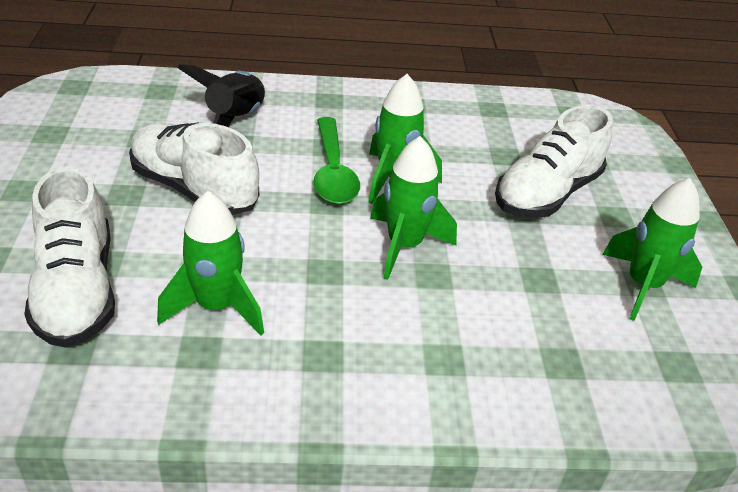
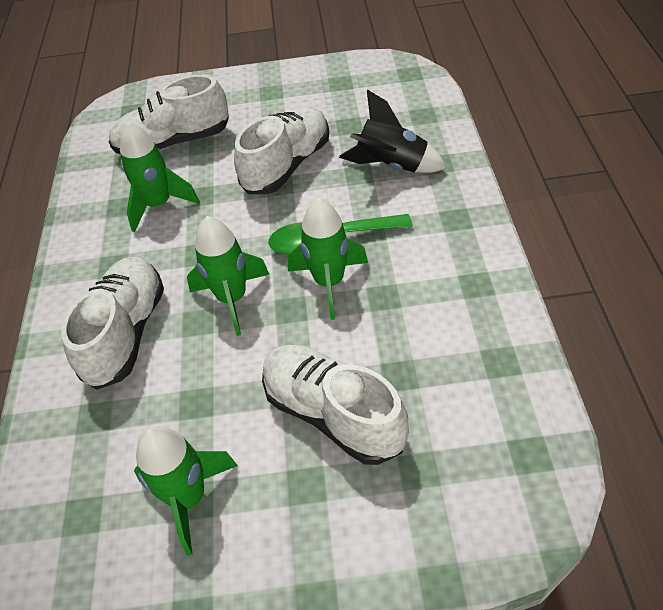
camera: 95 degrees right, 10 degrees up
none -> white shoe [61,257,164,390]

